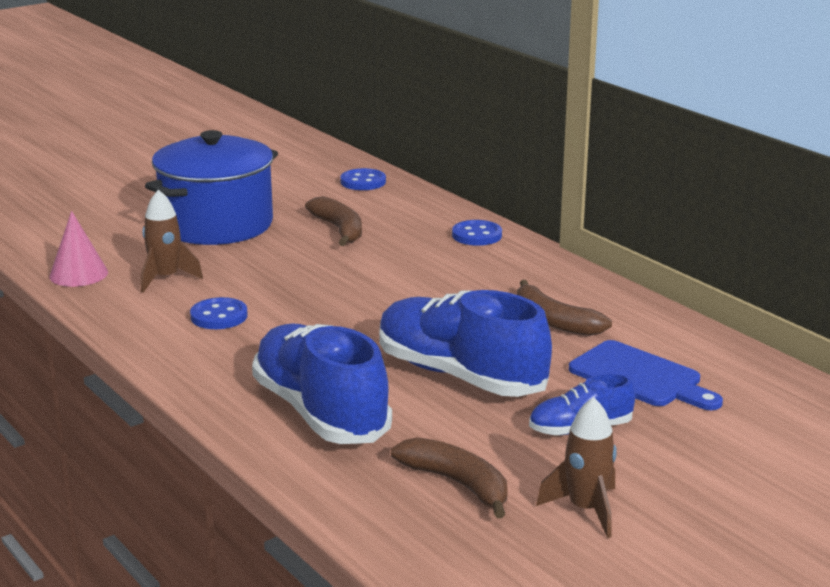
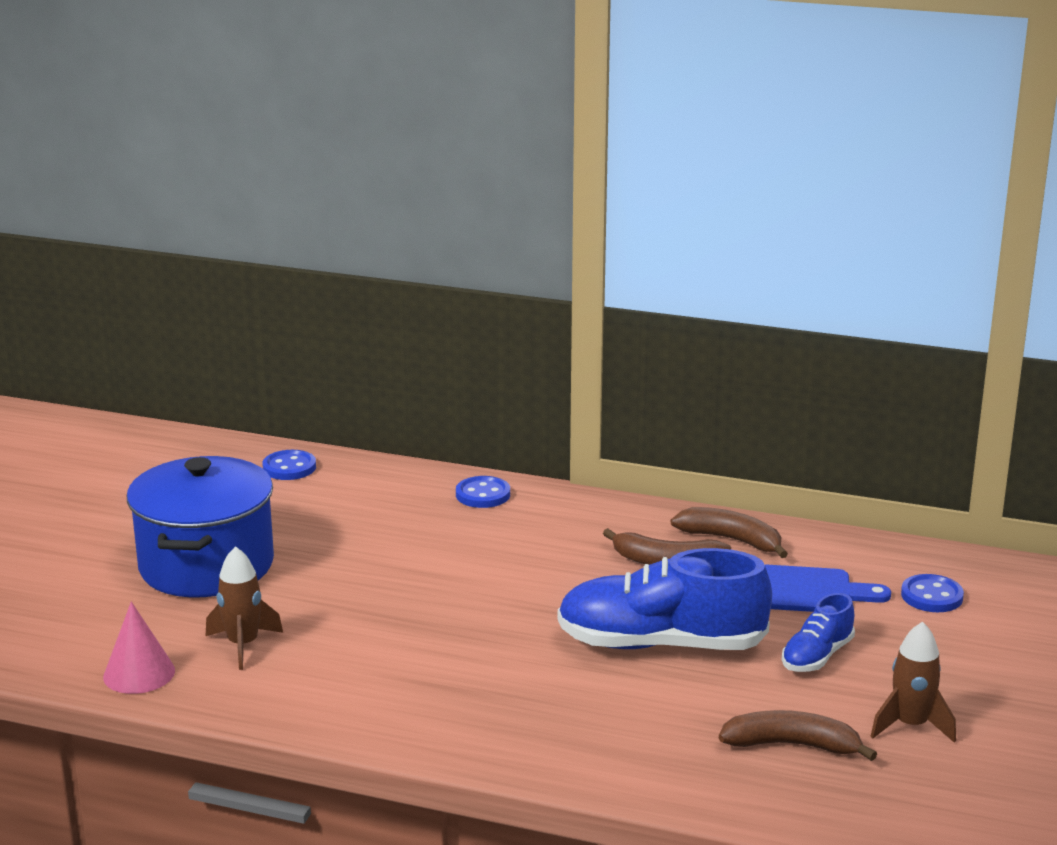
camera: 35 degrees left, 0 degrees up
blue button [190,297,248,329] -> blue button moved to [901,574,964,612]
blue shoe [252,323,392,444] -> none
brown banana [305,196,362,246] -> brown banana moved to [671,507,788,558]

